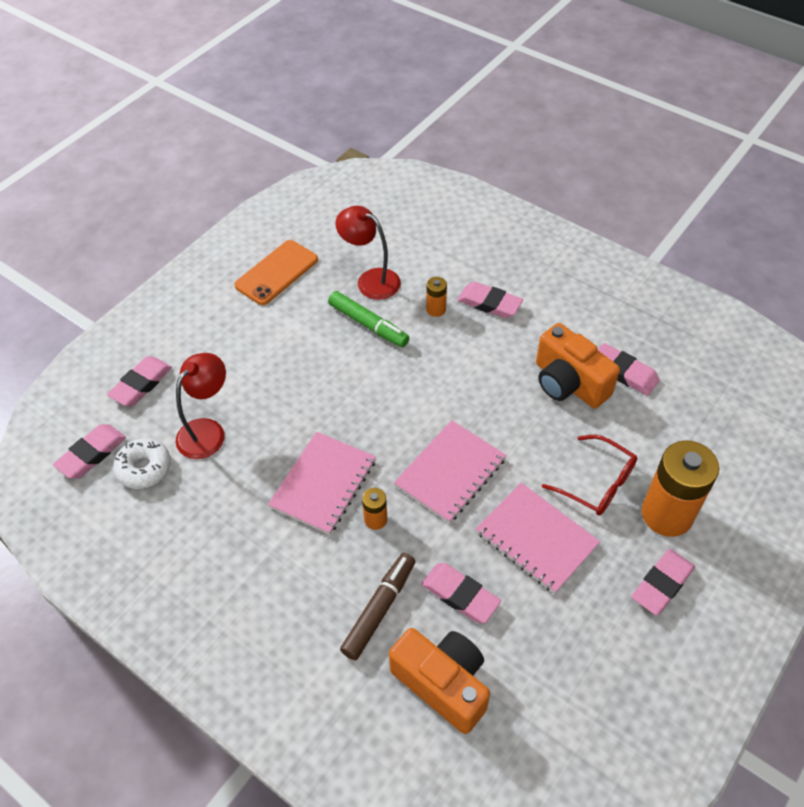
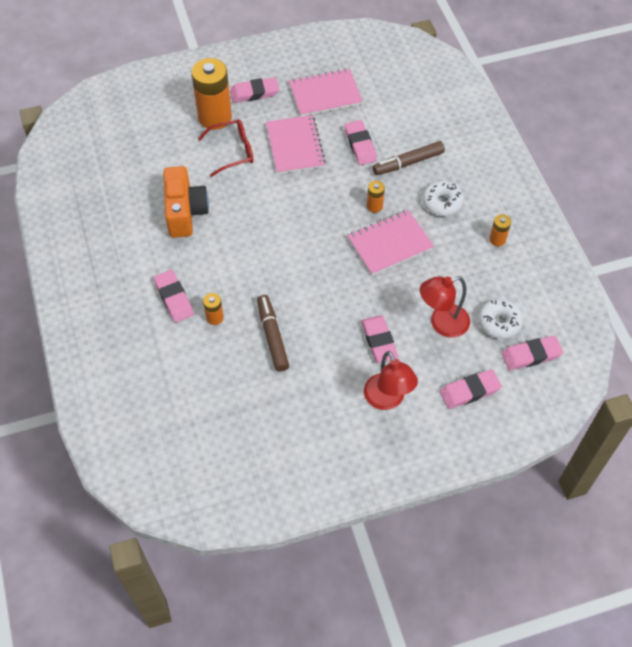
camera: 145 degrees left, 5 degrees up
orange phone [234,240,318,305] -> none
green marker [328,291,409,347] -> brown marker [257,295,289,372]
red lamp [335,206,401,300] -> red lamp moved to [364,351,418,410]
orange camera [389,628,490,734] -> none
pink notebook [394,420,507,523] -> pink notebook moved to [289,69,363,117]
red glasses [542,435,637,516] -> red glasses turned 90 degrees clockwise [198,119,254,177]
pink eraser [598,343,659,396] -> pink eraser moved to [361,315,398,363]
none -> white donut [422,181,464,216]
none -> orange battery [489,214,511,246]

